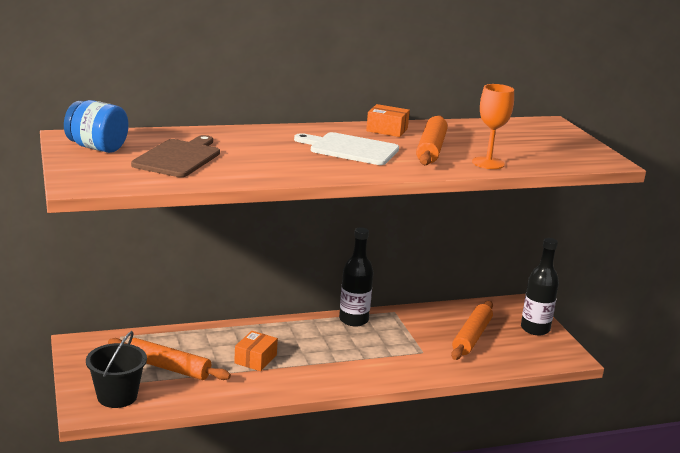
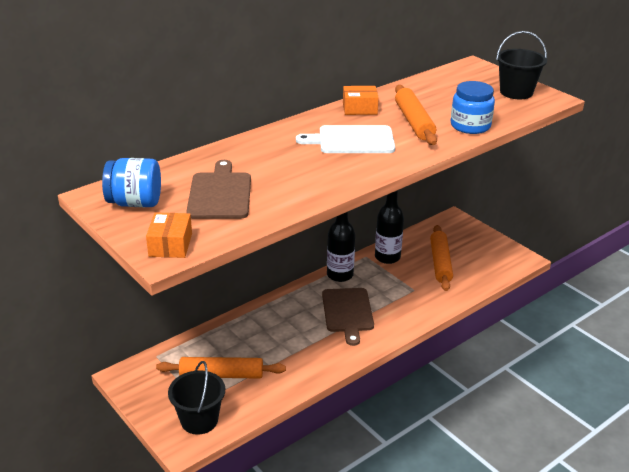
camera: 20 degrees left, 10 degrees up
orange box [234,331,278,371] -> orange box moved to [146,212,192,258]
orange goblet [472,84,514,169] -> blue jar [451,81,495,134]
black bottle [521,238,559,335] -> black bottle moved to [375,190,404,264]
none -> brown cutting board [322,288,374,346]
none -> black bucket [496,31,547,99]

